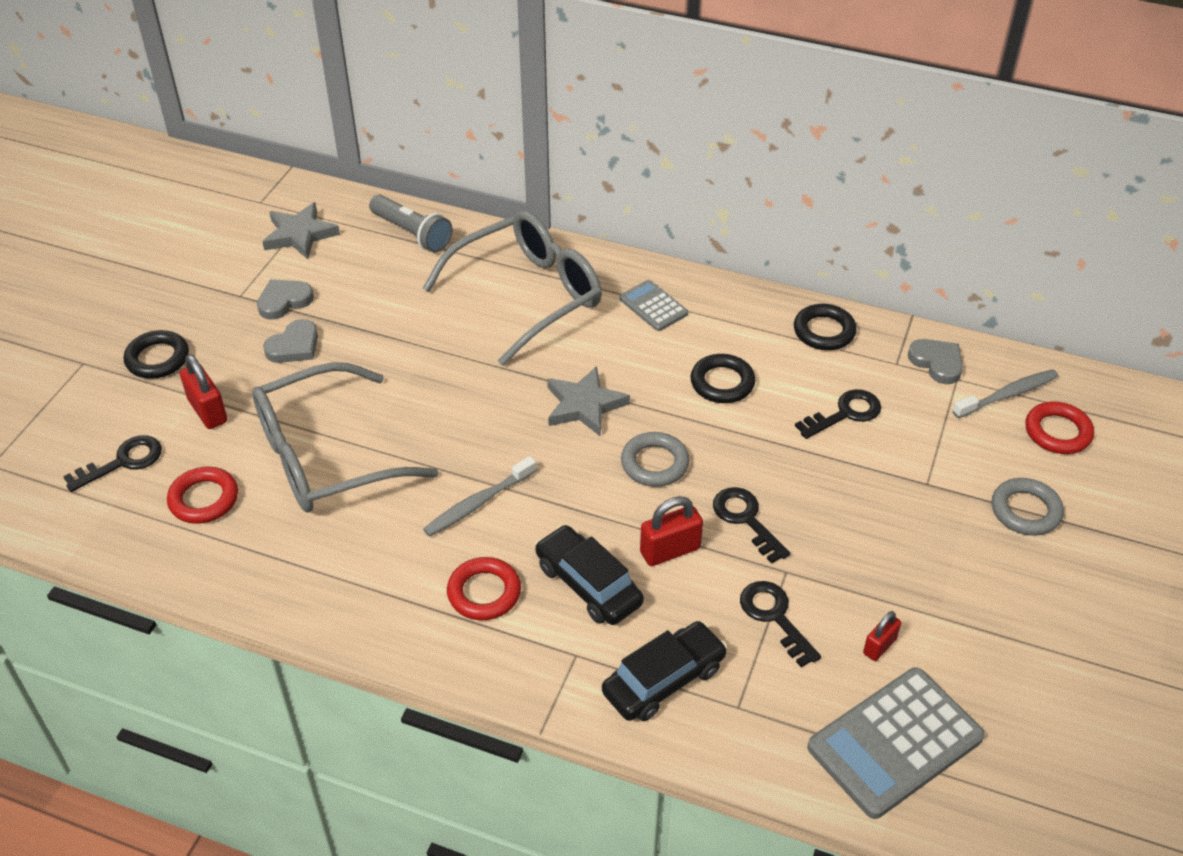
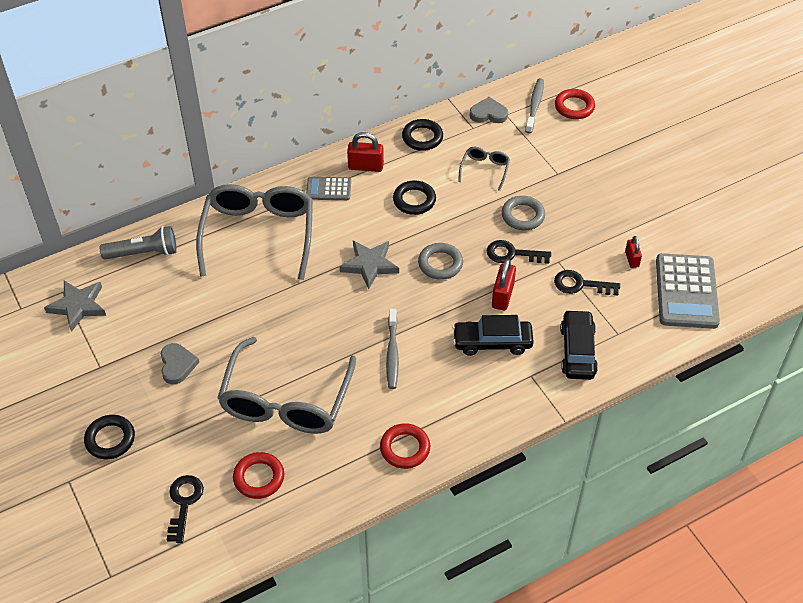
camera: 50 degrees left, 5 degrees up
red padlock [180,354,227,429] -> red padlock moved to [347,132,384,172]
grey heart [257,279,314,319] -> none
red ring [447,557,521,620] -> red ring moved to [380,423,430,469]
black key [795,389,881,439] -> grey glasses [458,147,510,191]
grey ring [992,478,1064,536] -> grey ring moved to [502,196,545,230]

